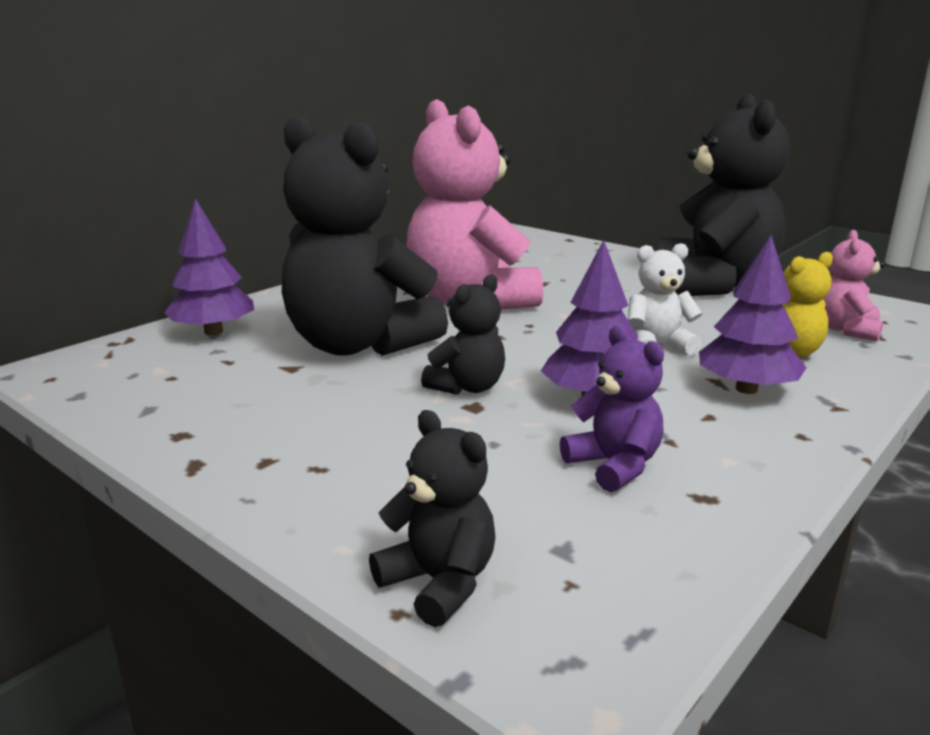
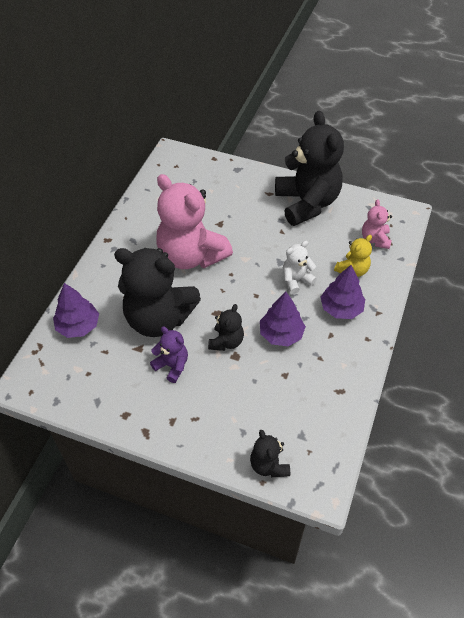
camera: 20 degrees left, 30 degrees up
black teddy bear [369,410,495,627] -> black teddy bear turned 135 degrees counterclockwise [250,430,290,477]
purple teddy bear [560,326,664,492] -> purple teddy bear moved to [150,327,188,383]

